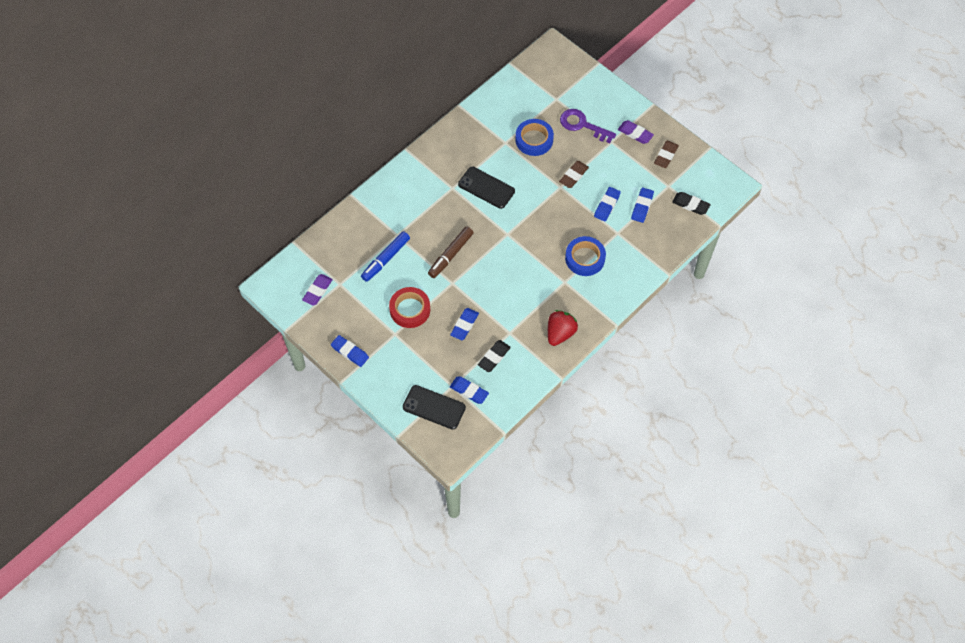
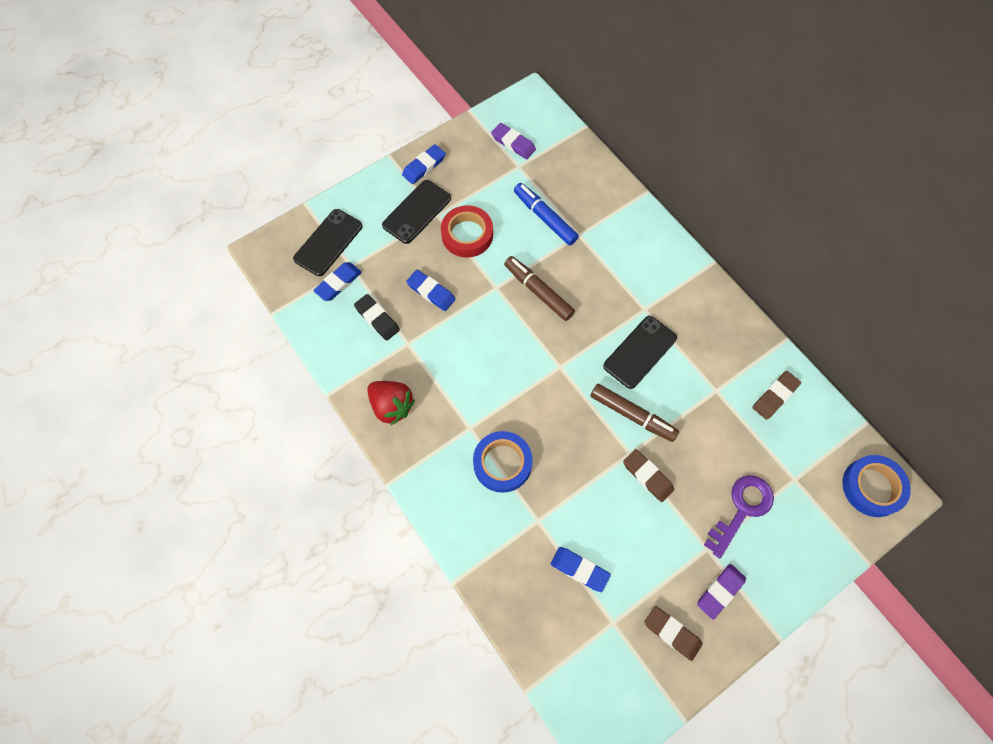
camera: 100 degrees right, 5 degrees up
blue tape [515,119,554,156] -> blue tape moved to [842,455,911,517]
blue eraser [594,187,621,222] -> none
black eraser [672,192,711,215] -> none
none -> black phone [382,180,451,244]
none -> brown marker [590,384,679,442]
none -> brown eraser [752,371,801,420]

